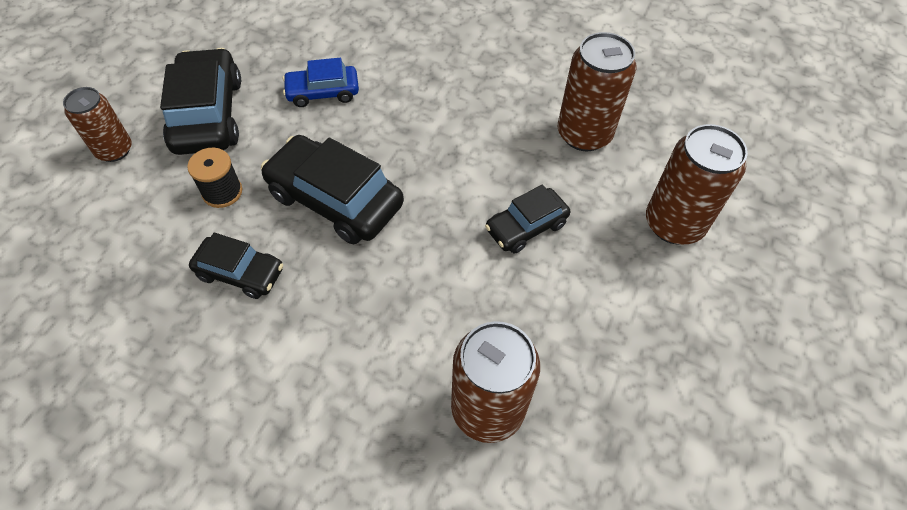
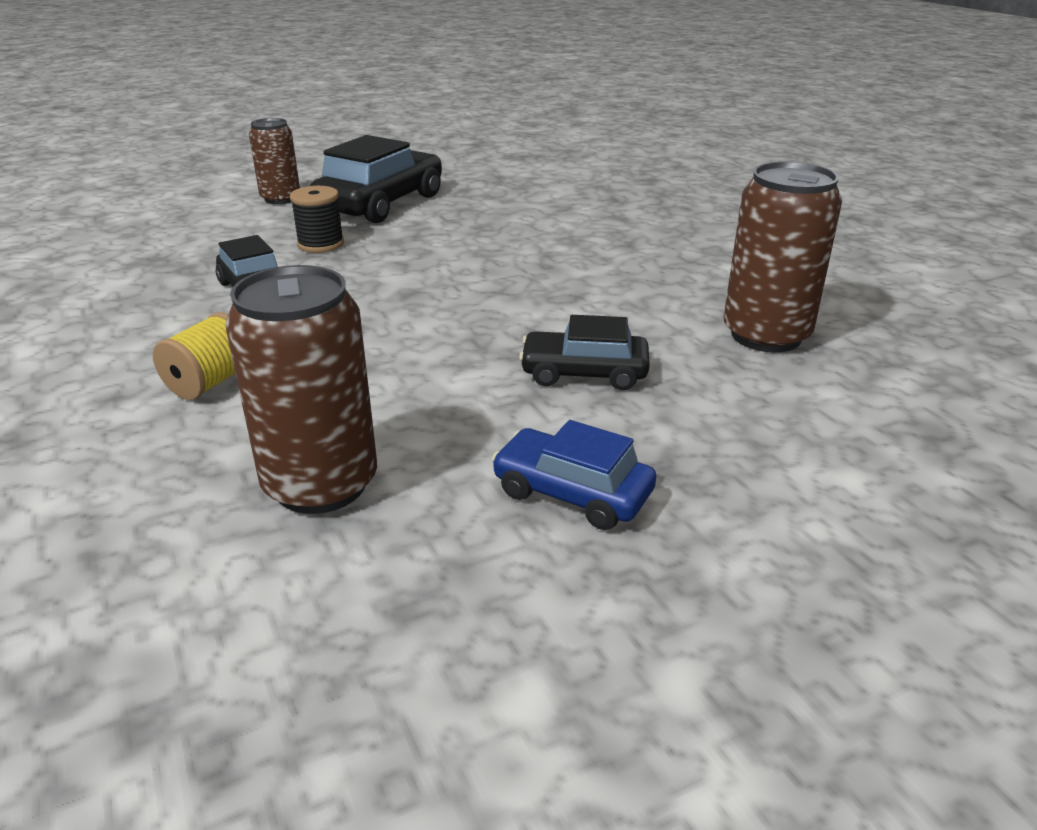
camera: 40 degrees right, 25 degrees down
black car [261,135,404,244] -> none
blue car [283,58,359,107] -> blue car moved to [492,420,656,530]
brown can [646,124,748,244] -> none
none -> yellow spool [153,312,235,400]

